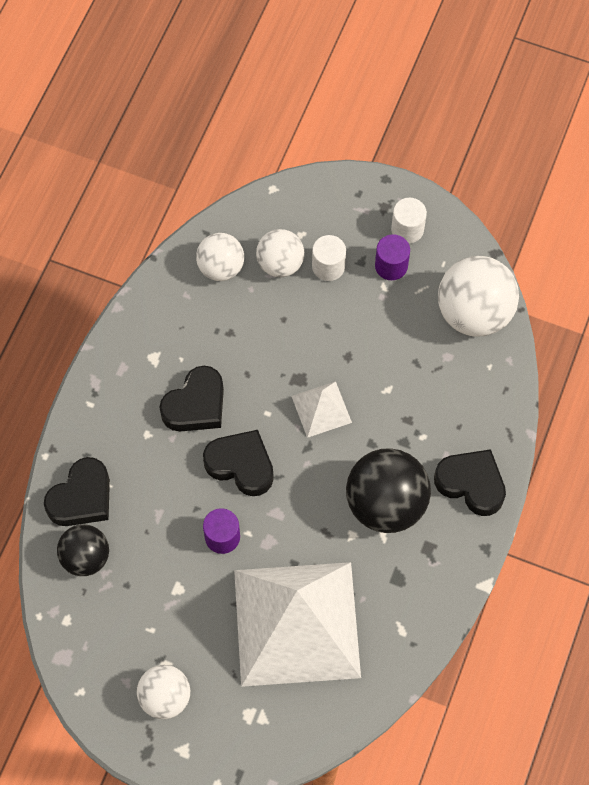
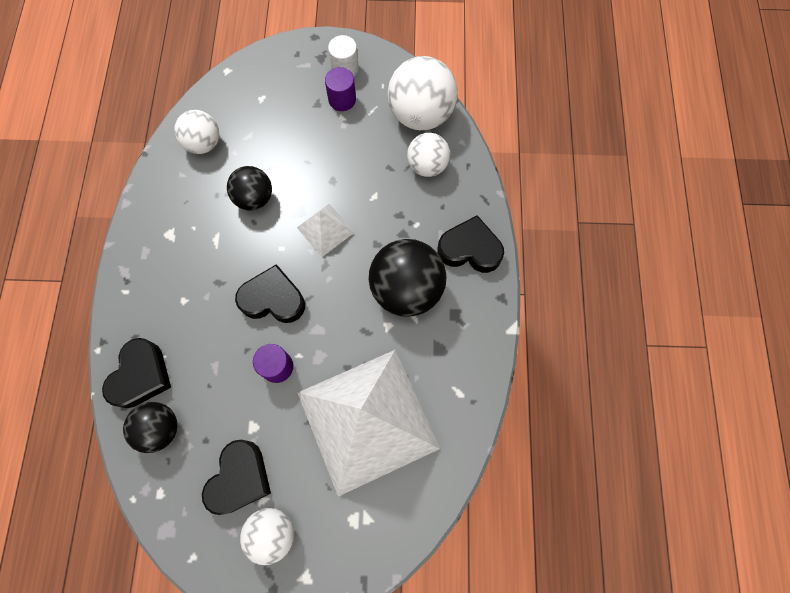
camera: 20 degrees left, 5 degrees up
black heart [159,366,224,431] -> black heart moved to [202,440,271,515]
white ball [256,229,304,277] -> white ball moved to [407,133,450,177]
white cylinder [312,235,346,281] -> none
none -> black ball [227,166,272,211]

